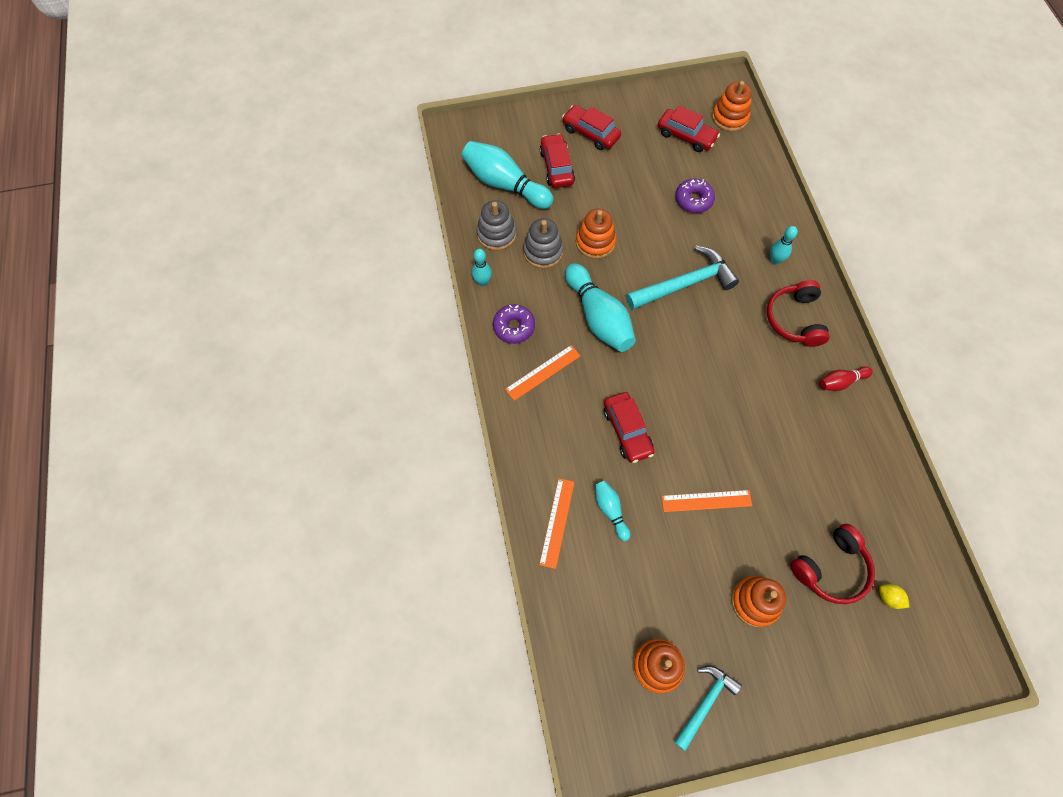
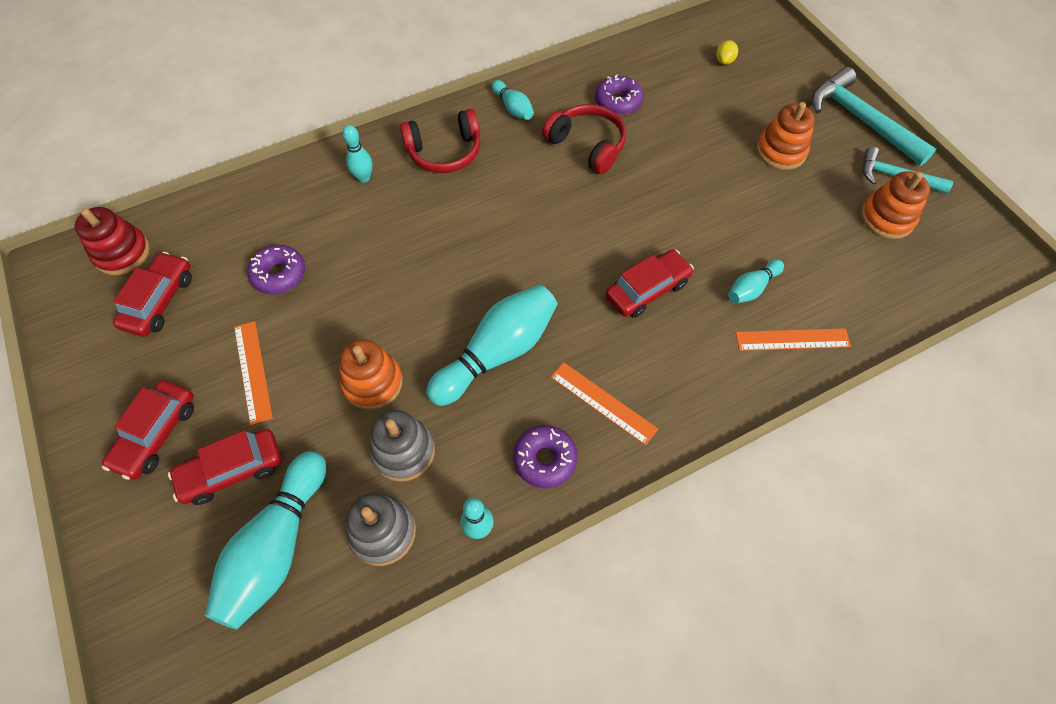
camera: 105 degrees left, 5 degrees down
turquoise hammer [626,246,739,310] -> turquoise hammer moved to [812,67,936,166]
orange ruler [661,490,752,512] -> orange ruler moved to [234,321,273,425]
orange stacking toy [712,81,752,132] -> red stacking toy [74,207,150,275]
red headphones [790,524,875,604] -> red headphones moved to [542,104,626,174]
red bowling pin [819,366,873,391] -> turquoise bowling pin [492,80,534,120]
none -> purple donut [595,74,643,115]

